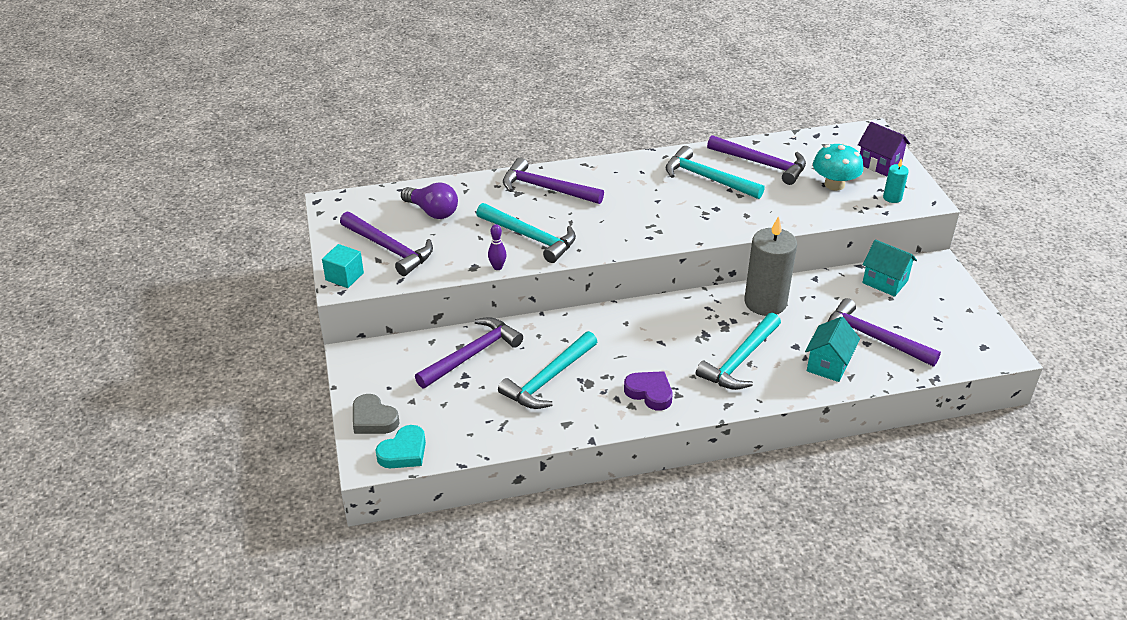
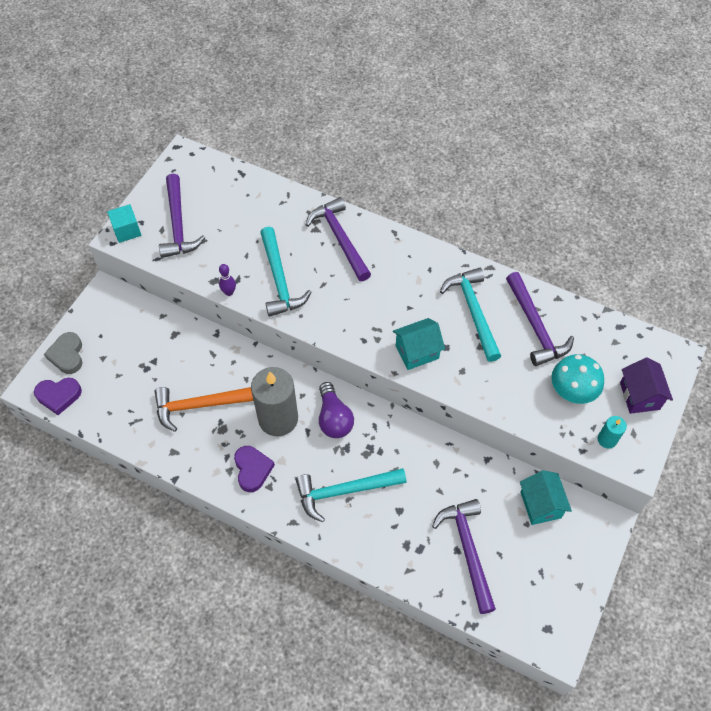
camera: 40 degrees right, 20 degrees up
turquoise heart [376,425,426,468] -> purple heart [34,378,82,415]
purple light bulb [401,182,458,219] -> purple light bulb moved to [319,382,354,438]
purple hammer [415,317,523,388] -> none
turquoise hammer [498,331,597,409] -> orange hammer [154,387,253,432]
grey candle [744,216,797,316] -> grey candle moved to [251,367,298,436]
turquoise house [805,316,860,382] -> turquoise house moved to [393,318,445,370]

